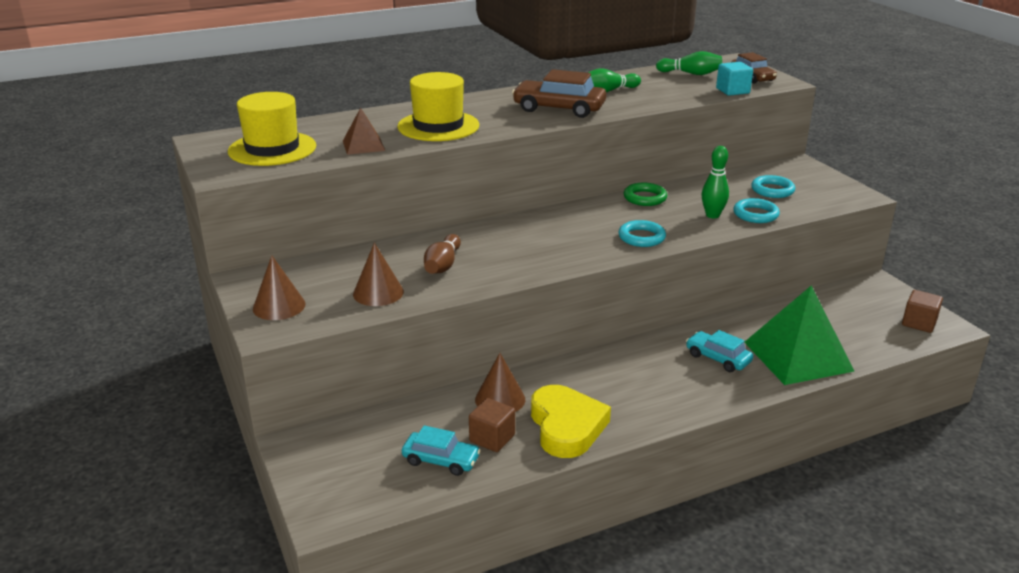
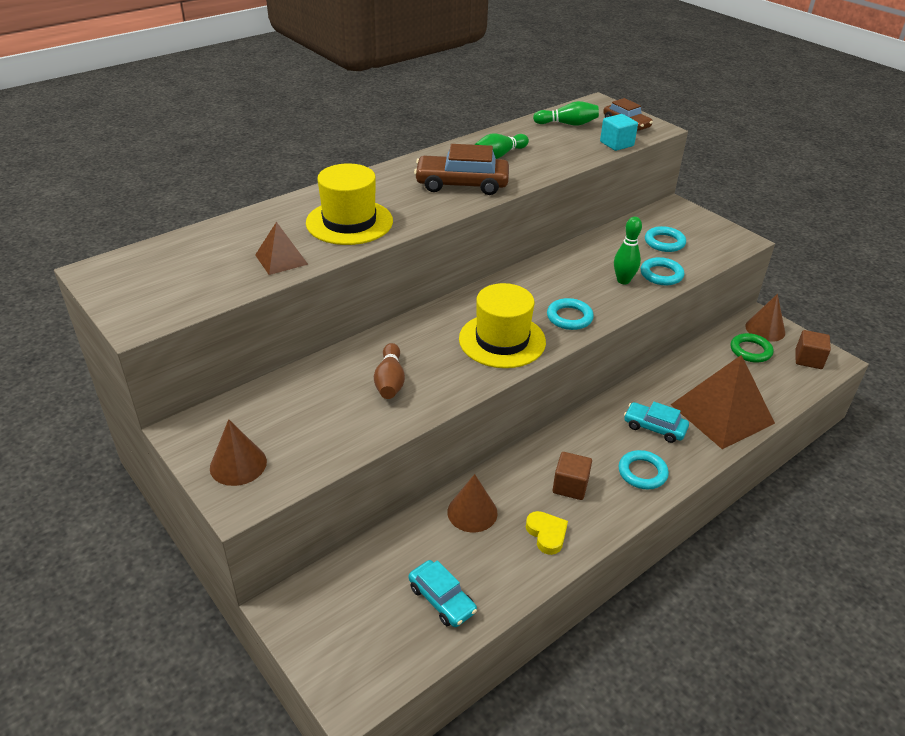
camera: 15 degrees left, 10 degrees up
yellow hat [228,92,316,166] -> yellow hat moved to [459,283,546,368]
brown cone [353,243,404,306] -> brown cone moved to [745,294,785,342]
turquoise car [402,425,481,476] -> turquoise car turned 45 degrees clockwise [408,560,477,627]
brown cube [469,398,515,452] -> brown cube moved to [553,452,592,500]
yellow heart [531,385,611,458] -> yellow heart [526,511,568,555], size x0.53
green ring [624,183,667,206] -> green ring moved to [730,333,774,363]
green pyramid [744,286,855,385] -> brown pyramid [671,355,775,449]
none -> turquoise ring [619,450,669,489]

